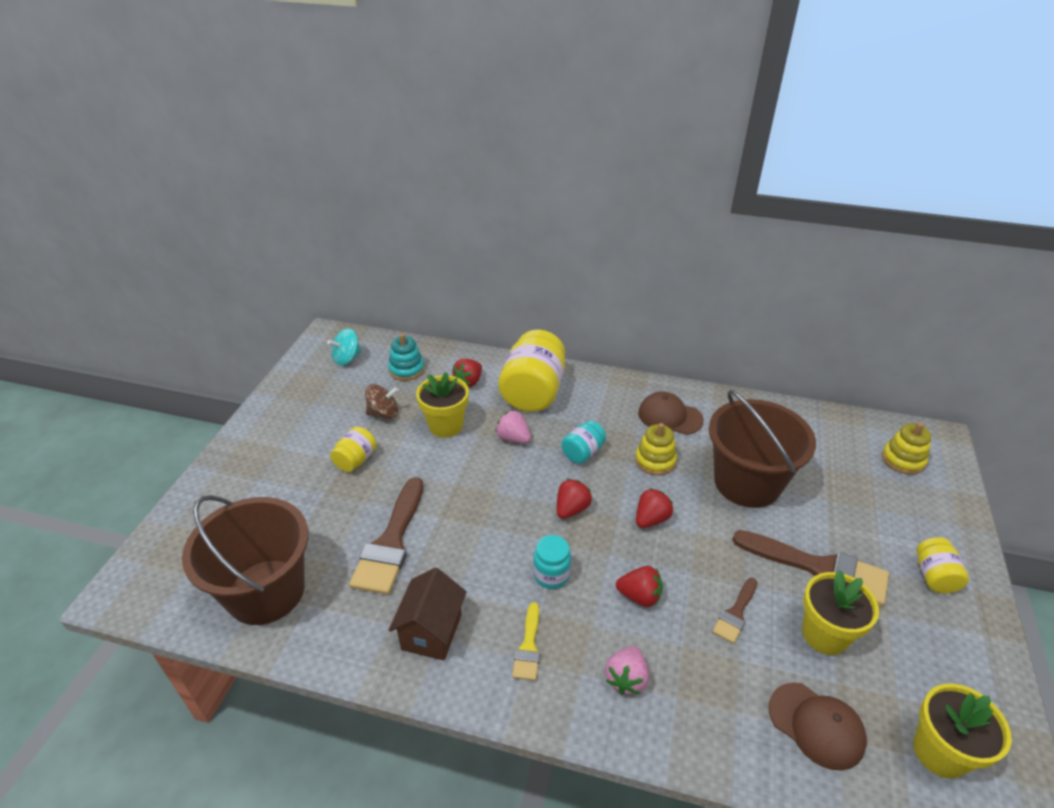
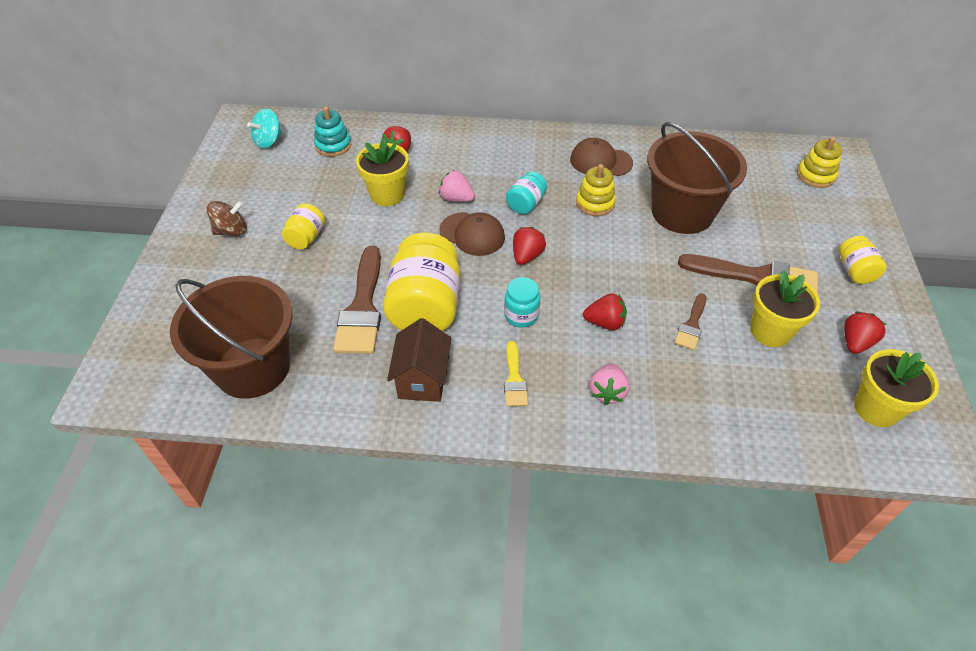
camera: 10 degrees left, 10 degrees up
brown spinning top [365,384,398,419] -> brown spinning top moved to [207,201,247,236]
yellow jar [499,330,565,412] -> yellow jar moved to [383,232,460,331]
red strawberry [636,488,673,528] -> red strawberry moved to [844,311,886,354]
brown cap [769,682,867,771] -> brown cap moved to [439,212,505,256]

